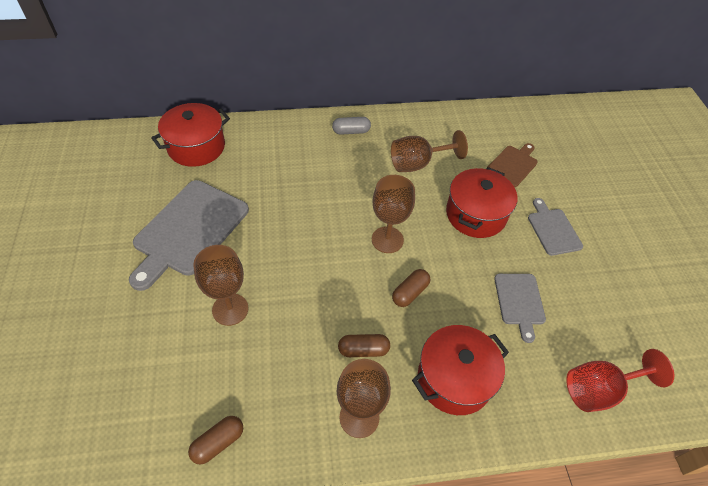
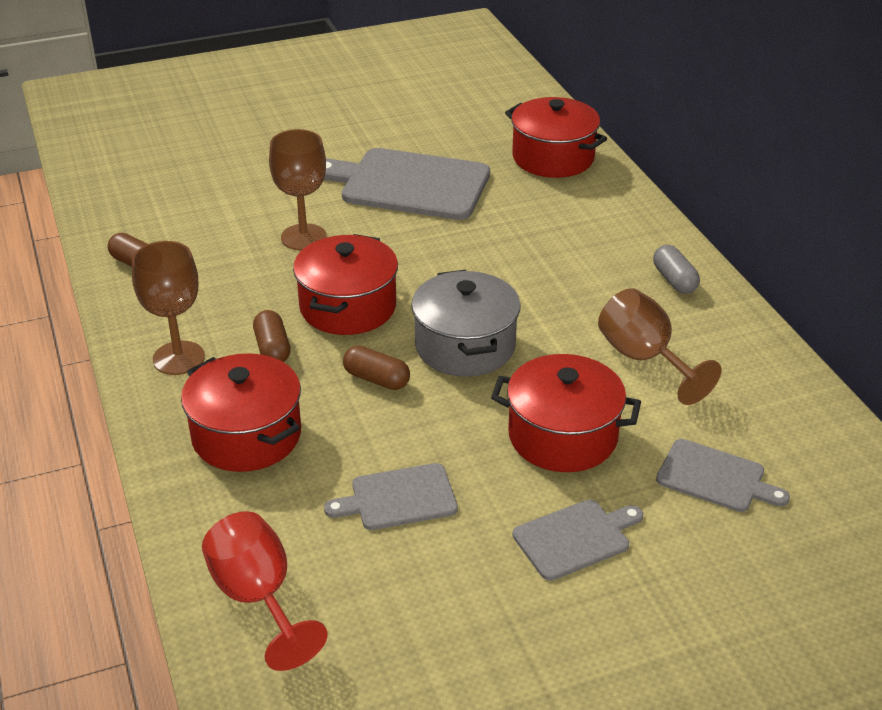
camera: 80 degrees right, 15 degrees down
brown goblet [372,175,415,253] -> grey pot [411,270,521,377]
brown cutting board [486,143,538,187] -> grey cutting board [656,439,790,512]
none -> red pot [293,234,398,335]

